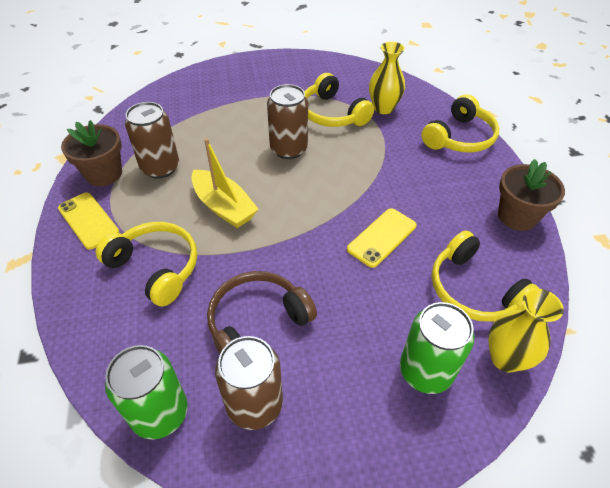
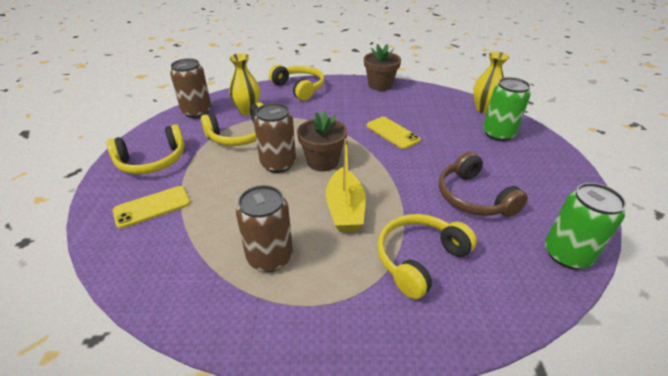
camera: 80 degrees left, 10 degrees down
yellow phone [58,192,120,250] -> yellow phone moved to [113,186,190,229]
brown flower pot [61,120,122,186] -> brown flower pot moved to [297,111,347,171]
yellow boat [191,138,259,228] -> yellow boat turned 120 degrees clockwise [326,138,366,232]
brown can [215,336,283,430] -> brown can moved to [170,58,211,118]
yellow headphones [432,230,539,322] -> yellow headphones moved to [107,124,185,174]

